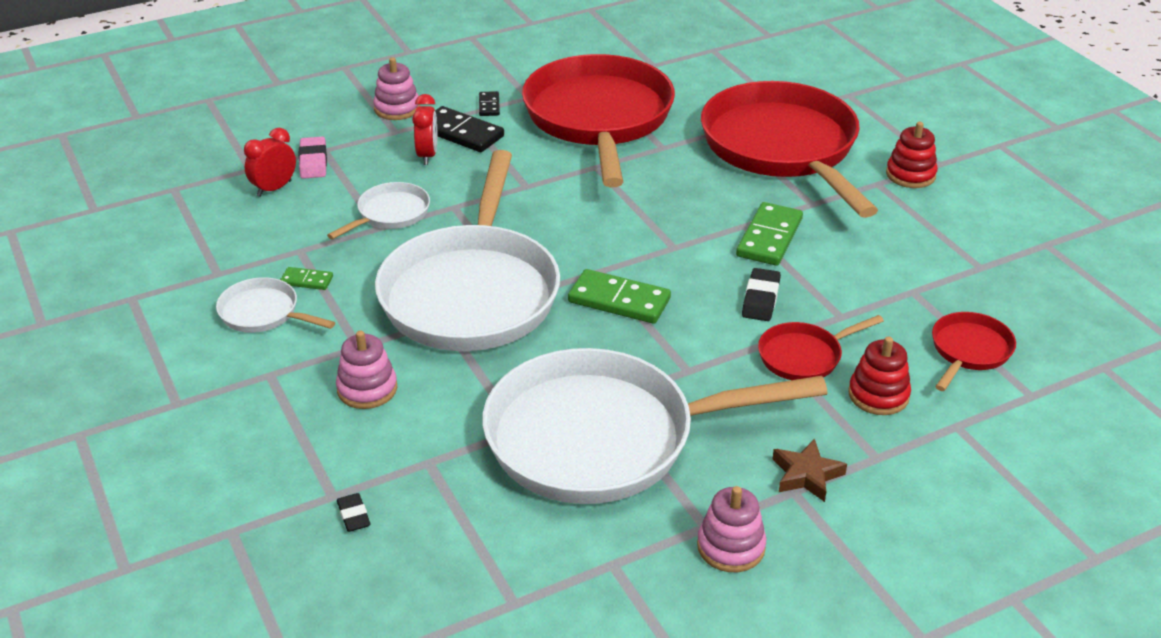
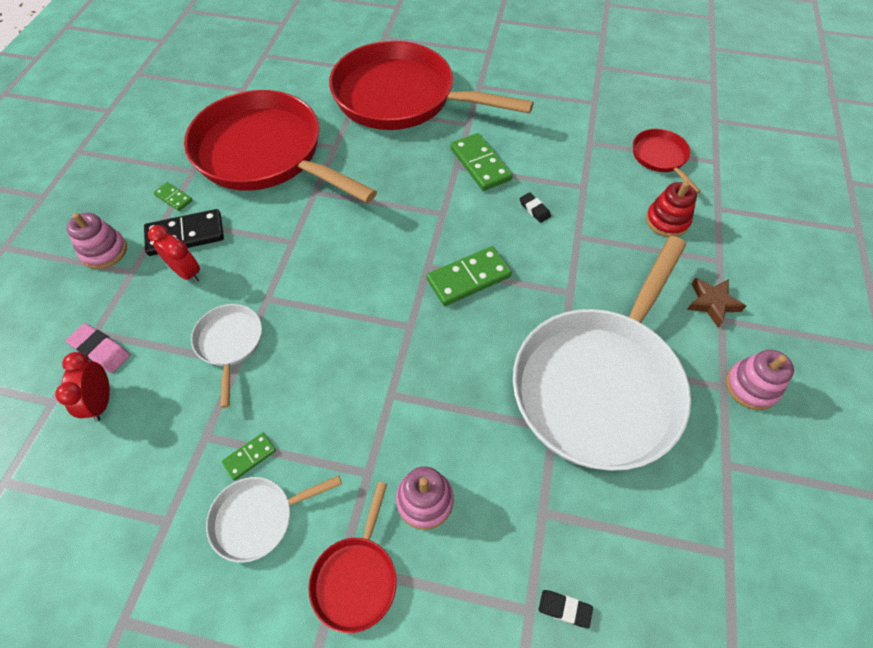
camera: 50 degrees left, 20 degrees up
white pan [375,150,560,351] -> none
black domino [479,91,500,116] -> green domino [154,182,193,211]
black eraser [742,268,781,321] -> black eraser [520,192,551,223], size x0.66
red pan [758,315,884,380] -> red pan moved to [309,482,397,633]
red stacking toy [886,122,938,188] -> none

